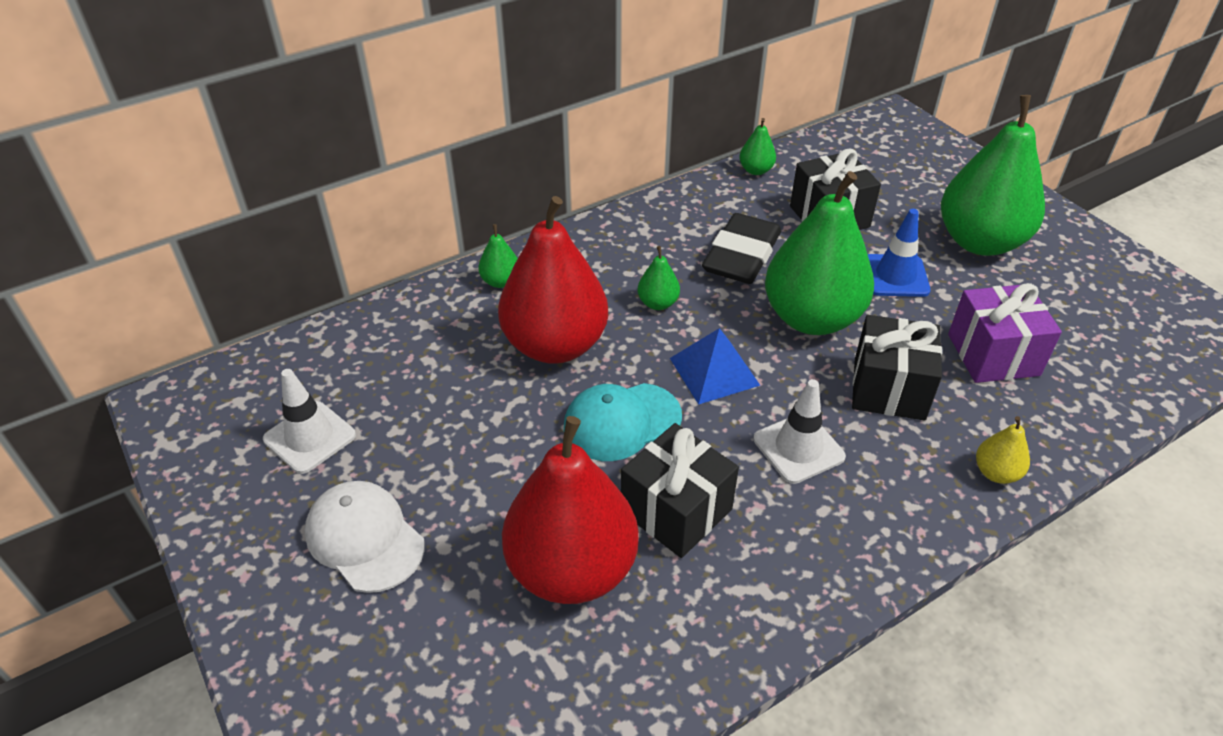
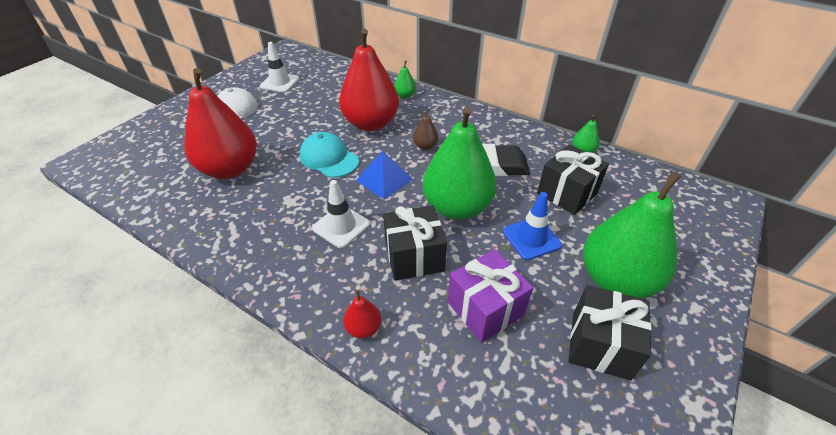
camera: 65 degrees right, 0 degrees up
black gift [621,423,739,558] -> black gift moved to [568,285,651,380]
green pear [637,246,680,310] -> brown pear [413,109,438,150]
yellow pear [976,416,1030,484] -> red pear [343,290,381,339]

